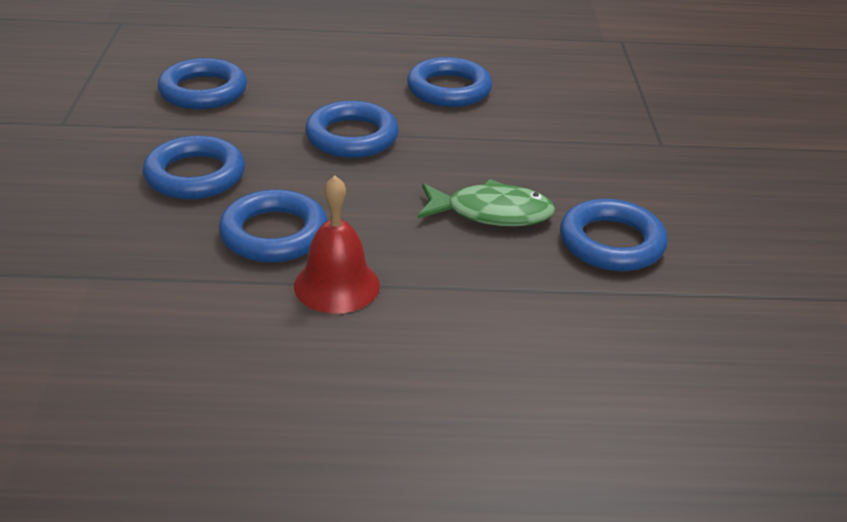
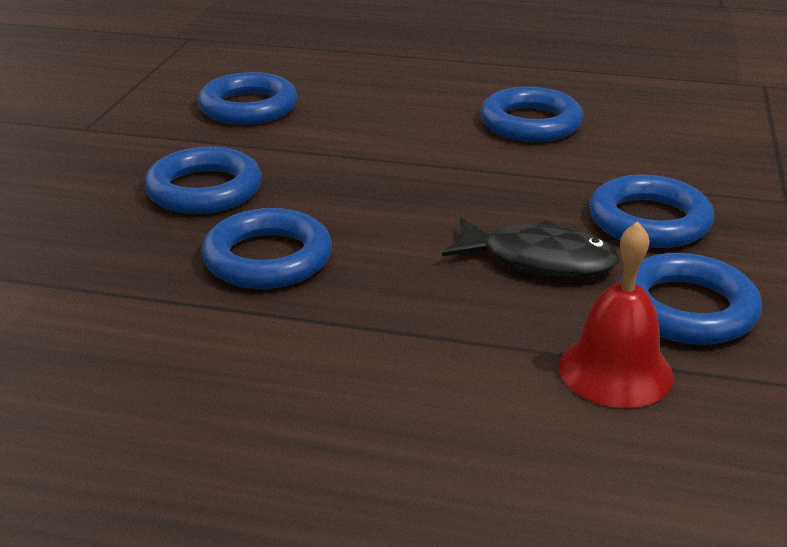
camera: 15 degrees right, 5 degrees down
red bell [294,176,380,314] -> red bell moved to [559,222,674,408]
blue ring [305,101,399,158] -> blue ring moved to [589,175,714,248]
green fish [417,179,555,226] -> black fish [442,218,619,277]

